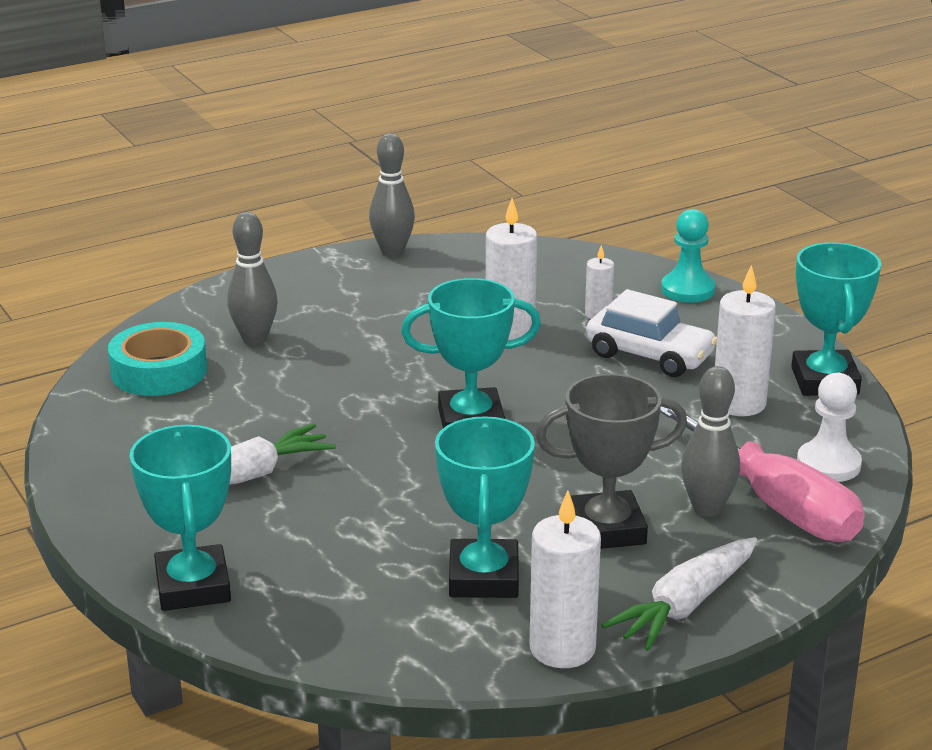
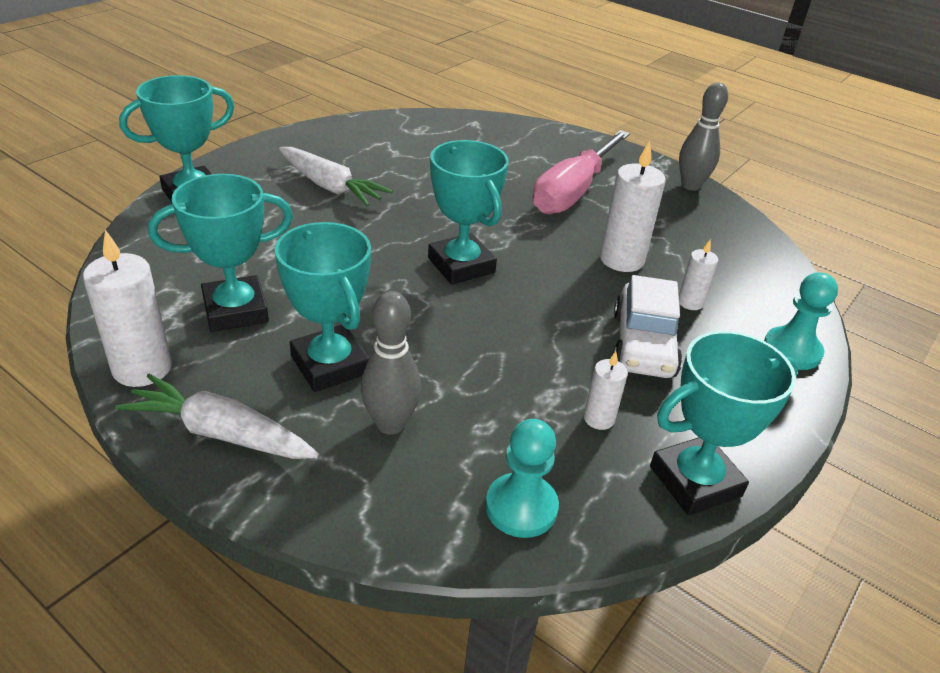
camera: 65 degrees right, 10 degrees up
turquoise tape [108,322,207,396] -> none
grey bowling pin [227,212,278,345] -> none
grey trophy [536,374,687,549] -> turquoise trophy [275,222,371,392]
pink screwdriver [660,406,864,542] -> pink screwdriver moved to [532,130,630,214]
white candle [715,265,776,416] -> white candle [584,351,628,430], size x0.55
white pawn [797,373,862,482] -> turquoise pawn [485,419,559,538]

